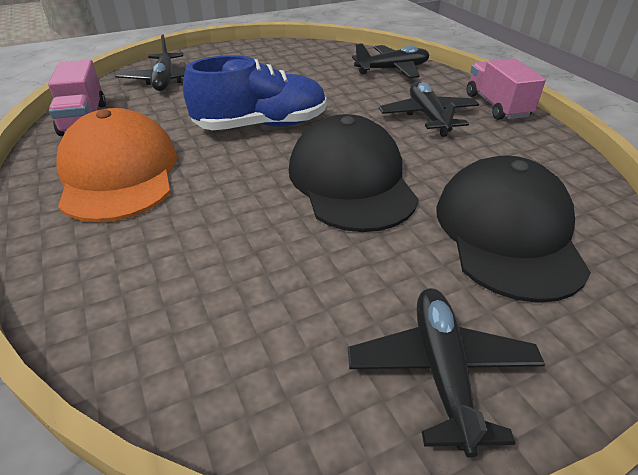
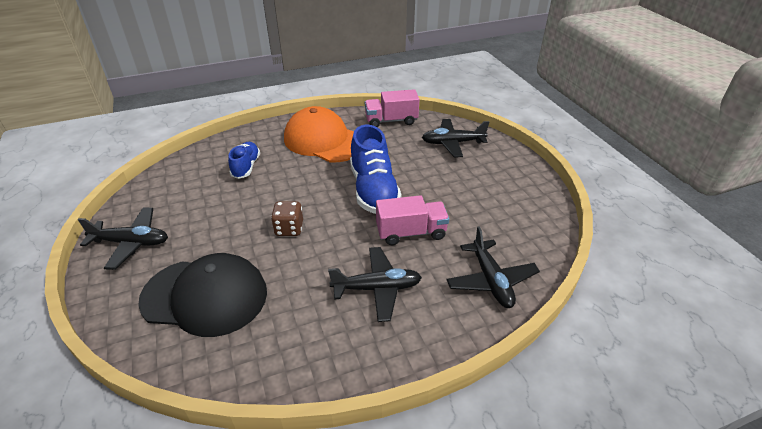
camera: 95 degrees right, 0 degrees up
orange cap [56,108,177,222] -> orange cap turned 135 degrees counterclockwise [284,106,354,162]
black cap [289,114,419,232] -> brown dice [271,201,303,236]
pink truck [467,58,546,120] -> pink truck moved to [376,195,449,245]
none -> blue shoe [228,142,260,179]

